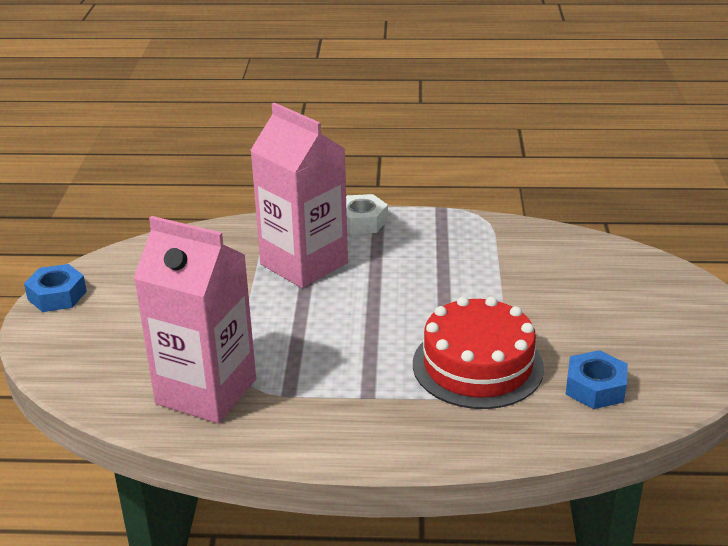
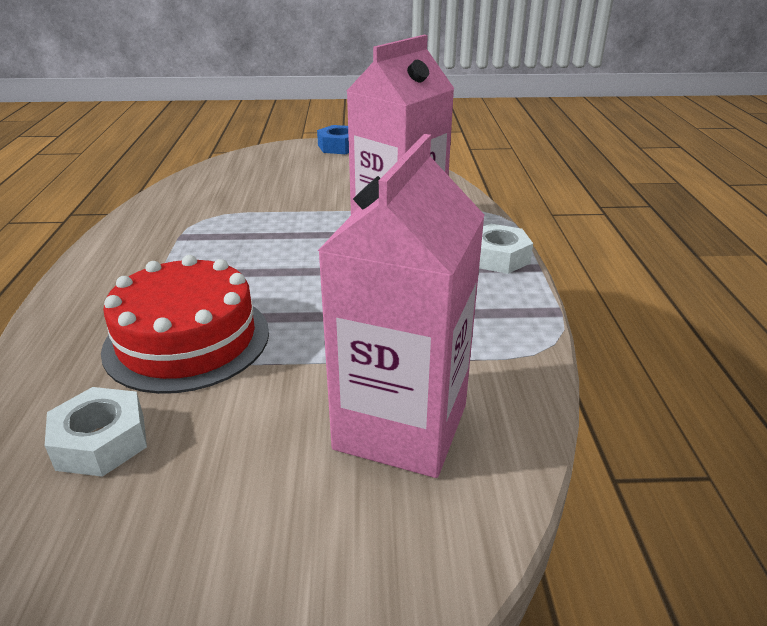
camera: 85 degrees right, 0 degrees up
pink carton [134,216,256,423] -> pink carton moved to [318,134,485,478]
blue nut [566,350,628,409] -> white nut [45,387,147,477]

